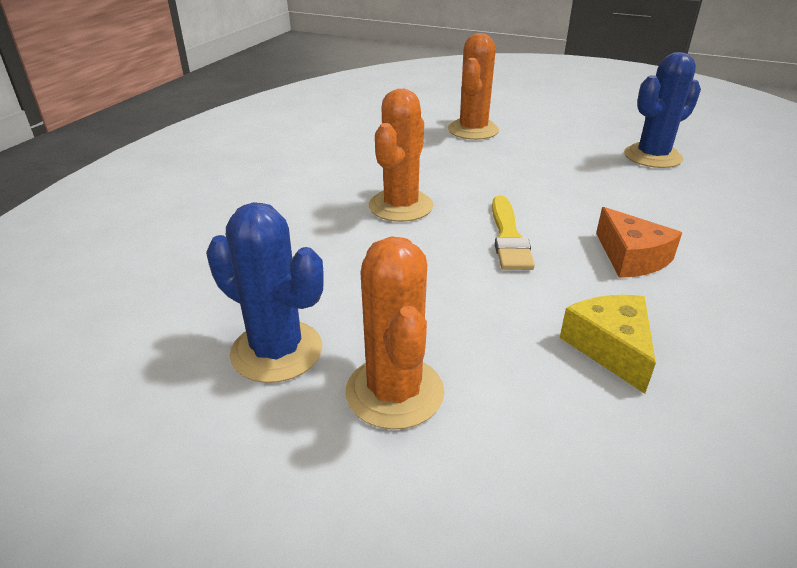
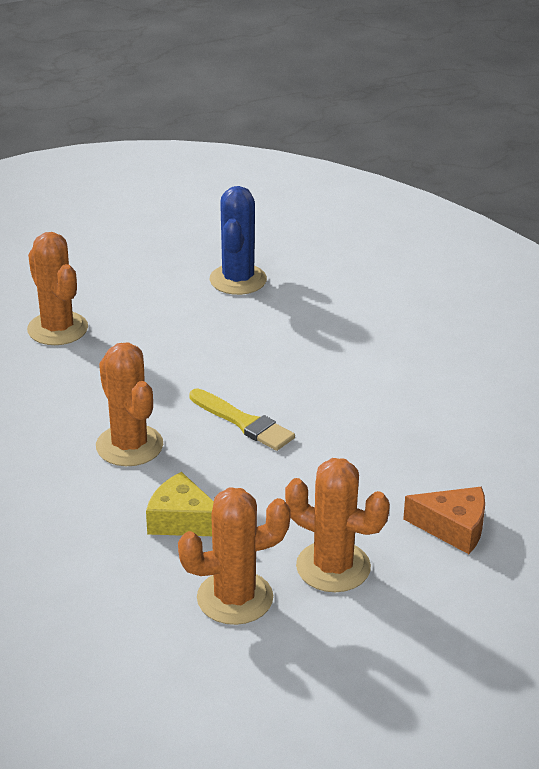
camera: 50 degrees left, 0 degrees up
blue cactus [206,202,324,383] -> orange cactus [178,487,291,625]
yellow cheese [560,295,656,394] -> yellow cheese moved to [146,472,214,536]
orange cheese [596,207,682,278] -> orange cheese moved to [403,487,485,554]

